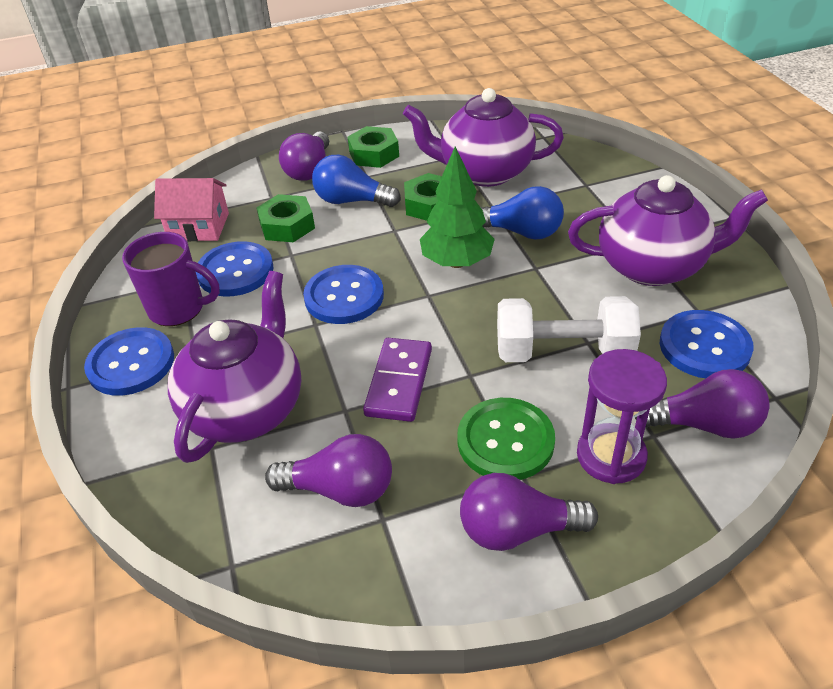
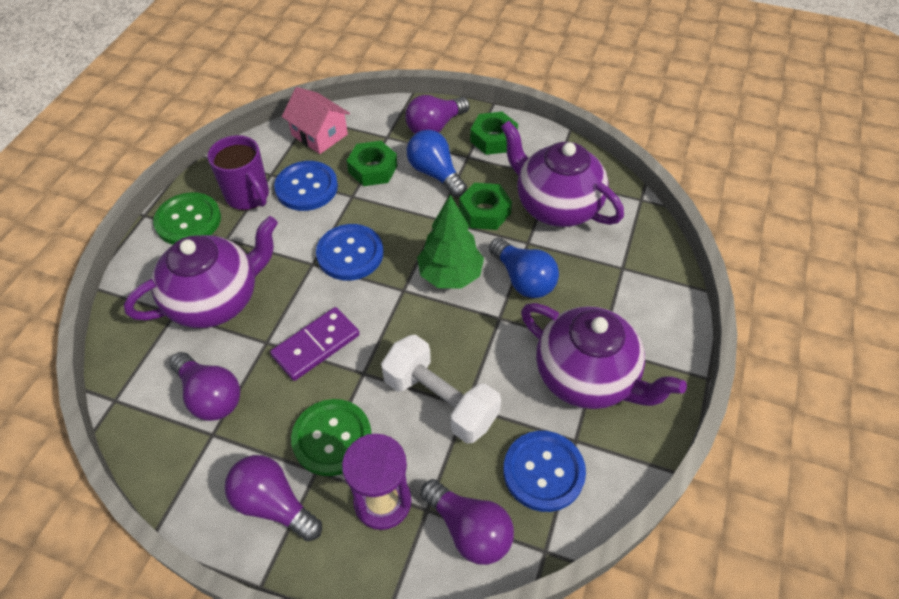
camera: 35 degrees right, 10 degrees up
blue button [84,327,174,396] -> green button [153,192,221,245]

